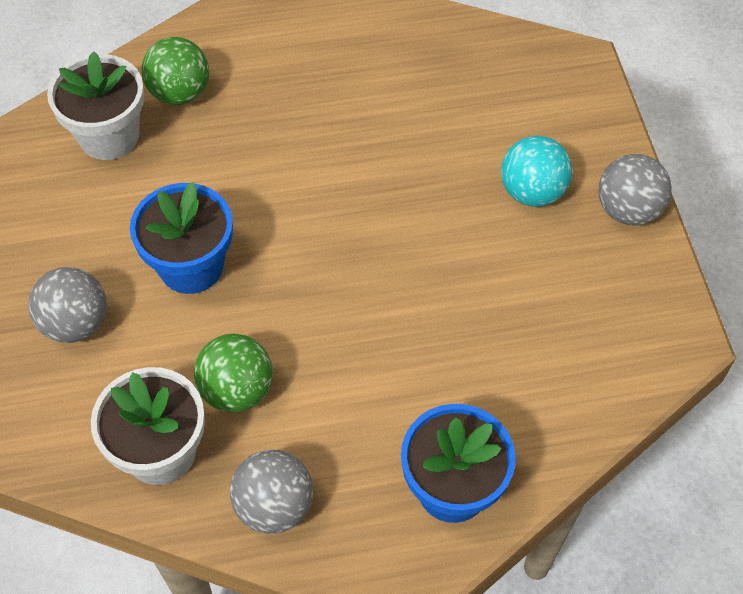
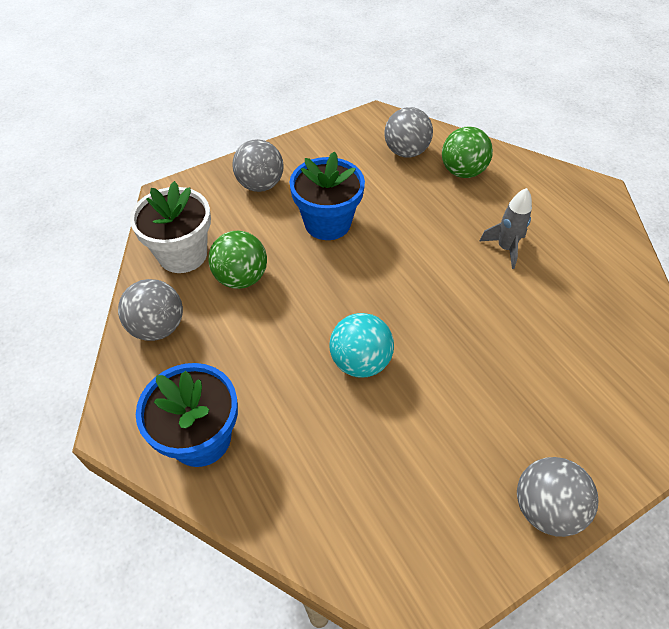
camera: 70 degrees right, 5 degrees down
white flower pot [47,51,144,160] -> grey ball [384,107,433,158]
turquoise ball [501,136,572,207] -> turquoise ball moved to [329,313,394,377]
none -> grey rocket [480,188,532,269]

